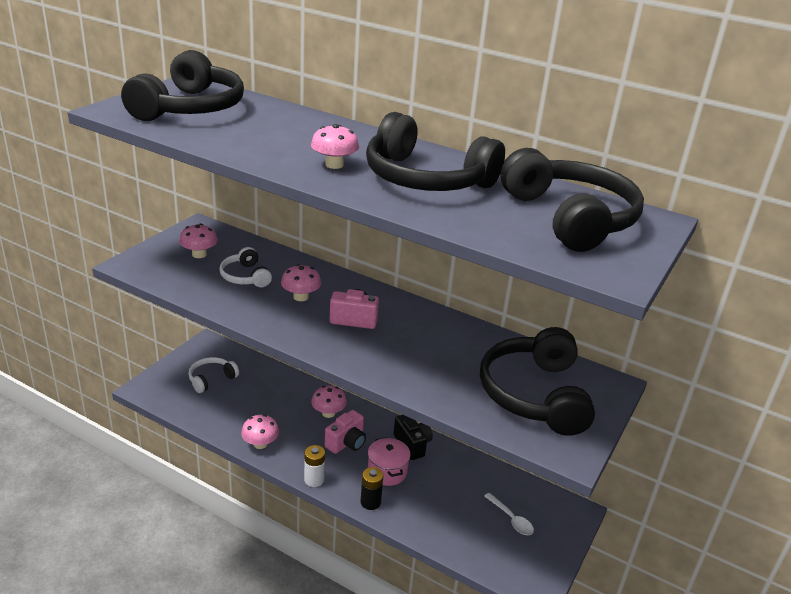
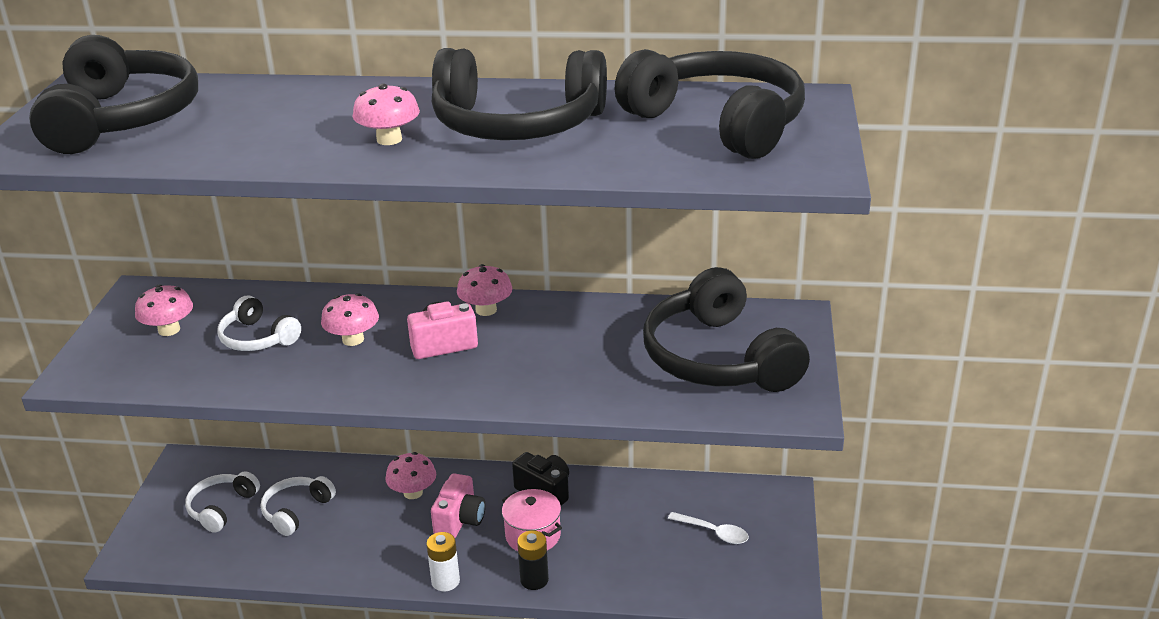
camera: 20 degrees left, 0 degrees up
pink mushroom [241,414,279,449] -> pink mushroom moved to [457,264,512,316]
none -> white headphones [261,476,336,536]

